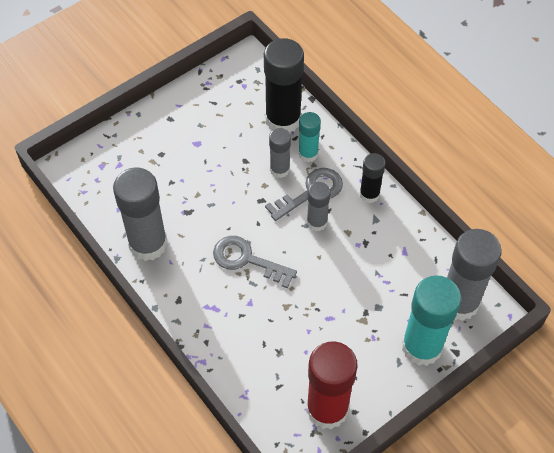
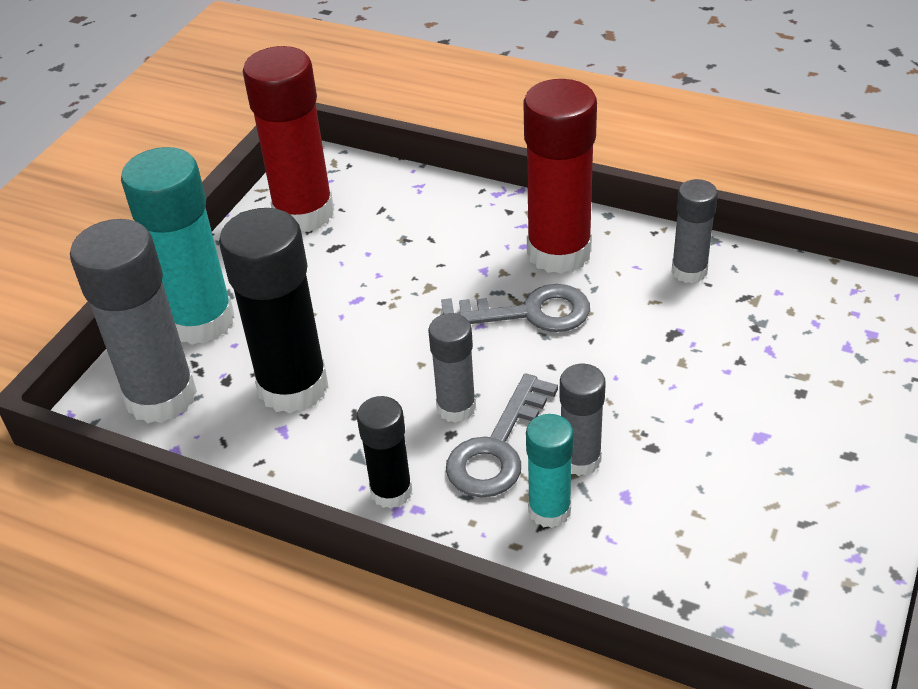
camera: 155 degrees right, 15 degrees down
grey glue stick [113,167,168,261] -> grey glue stick [671,179,718,283], size x0.54
black glue stick [264,38,304,133] -> black glue stick moved to [219,208,328,413]
none -> red glue stick [523,79,597,274]

